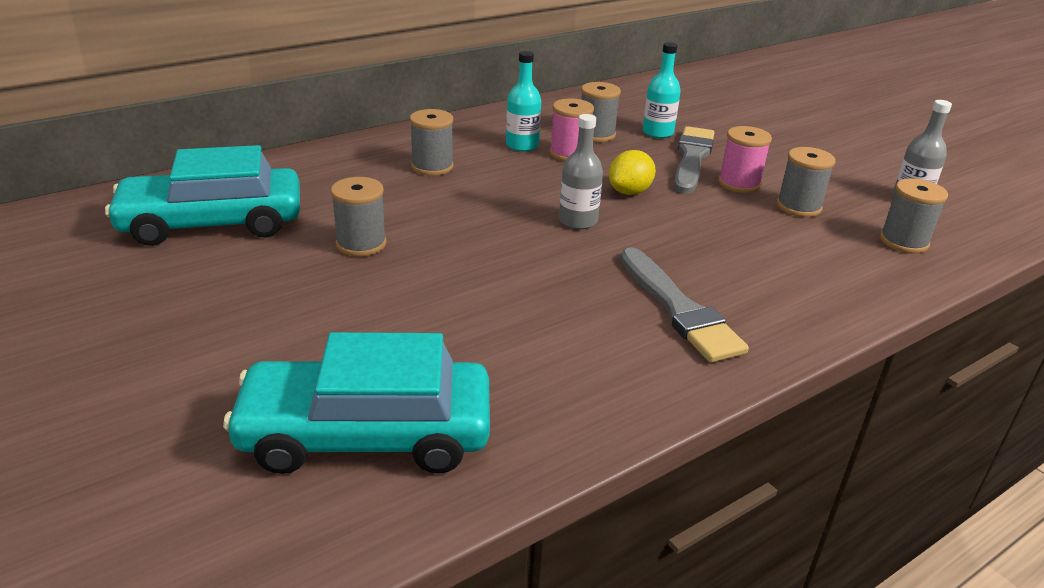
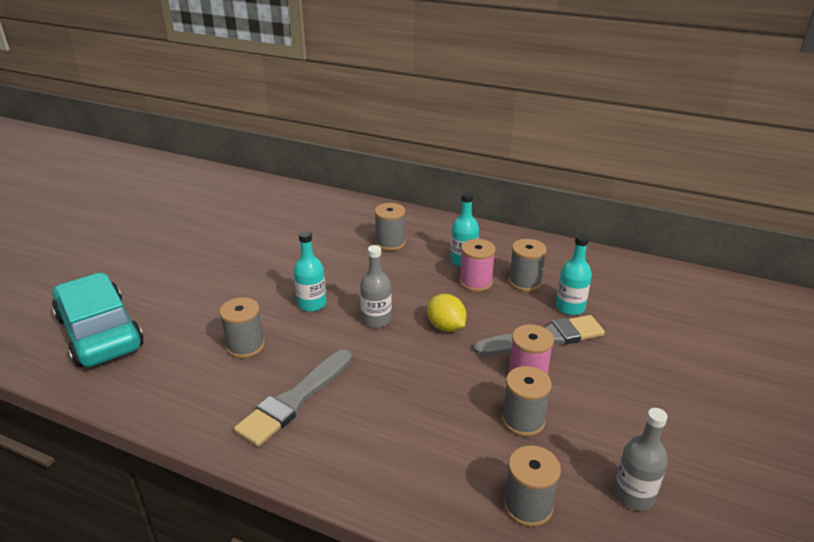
camera: 60 degrees right, 0 degrees up
turquoise car [105,145,300,246] -> none
grey spool [331,177,387,256] -> grey spool moved to [219,297,265,358]
yellow lemon [609,150,656,195] -> yellow lemon turned 45 degrees clockwise [427,294,467,332]
none -> turquoise bottle [294,231,326,312]

